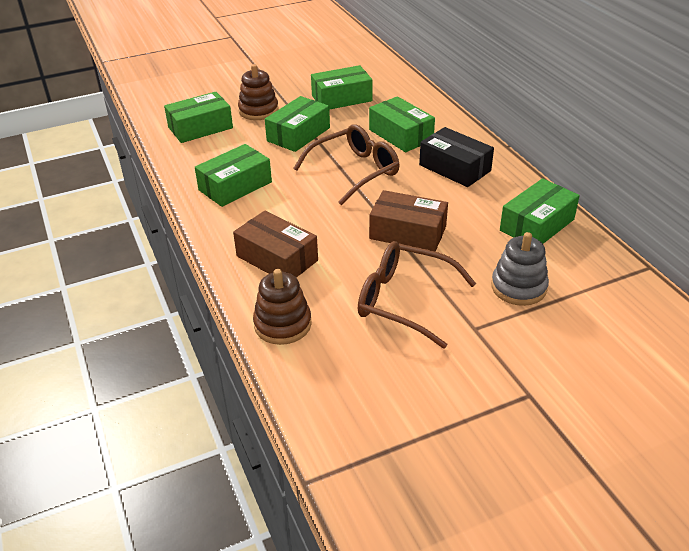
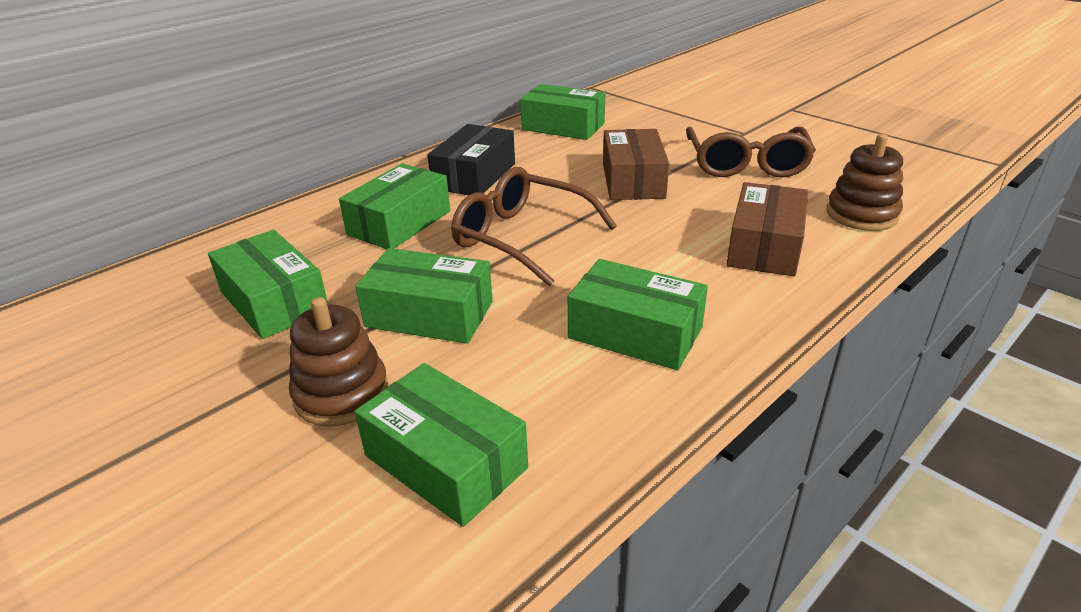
camera: 110 degrees left, 5 degrees down
grey stacking toy [491,232,549,306] -> none

